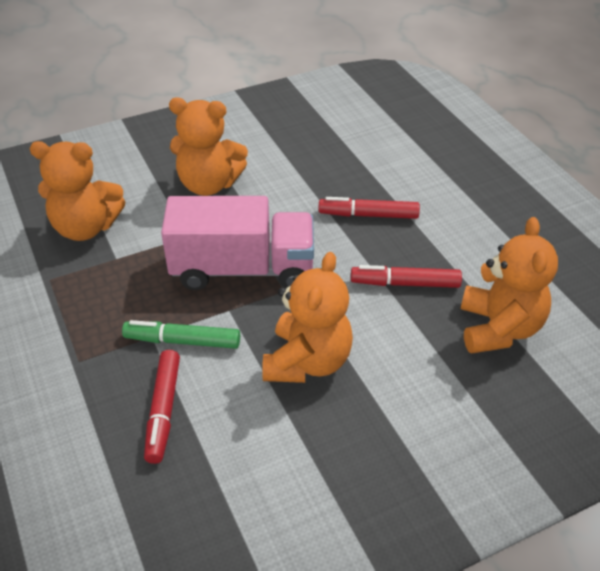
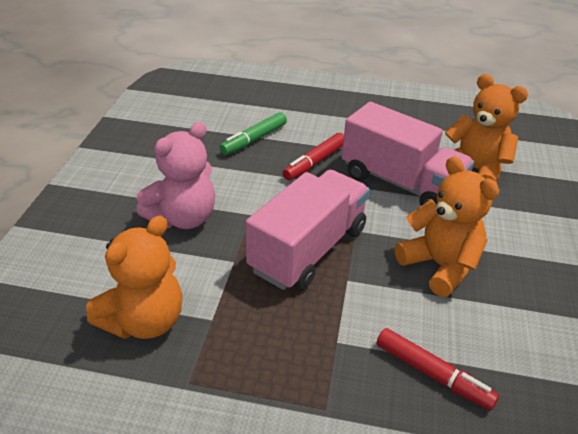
camera: 55 degrees left, 5 degrees down
green marker [122,320,240,349] -> green marker moved to [219,112,287,155]
orange teddy bear [169,98,248,196] -> pink teddy bear [136,122,215,229]
red marker [351,265,462,288] -> pink truck [342,102,474,206]

